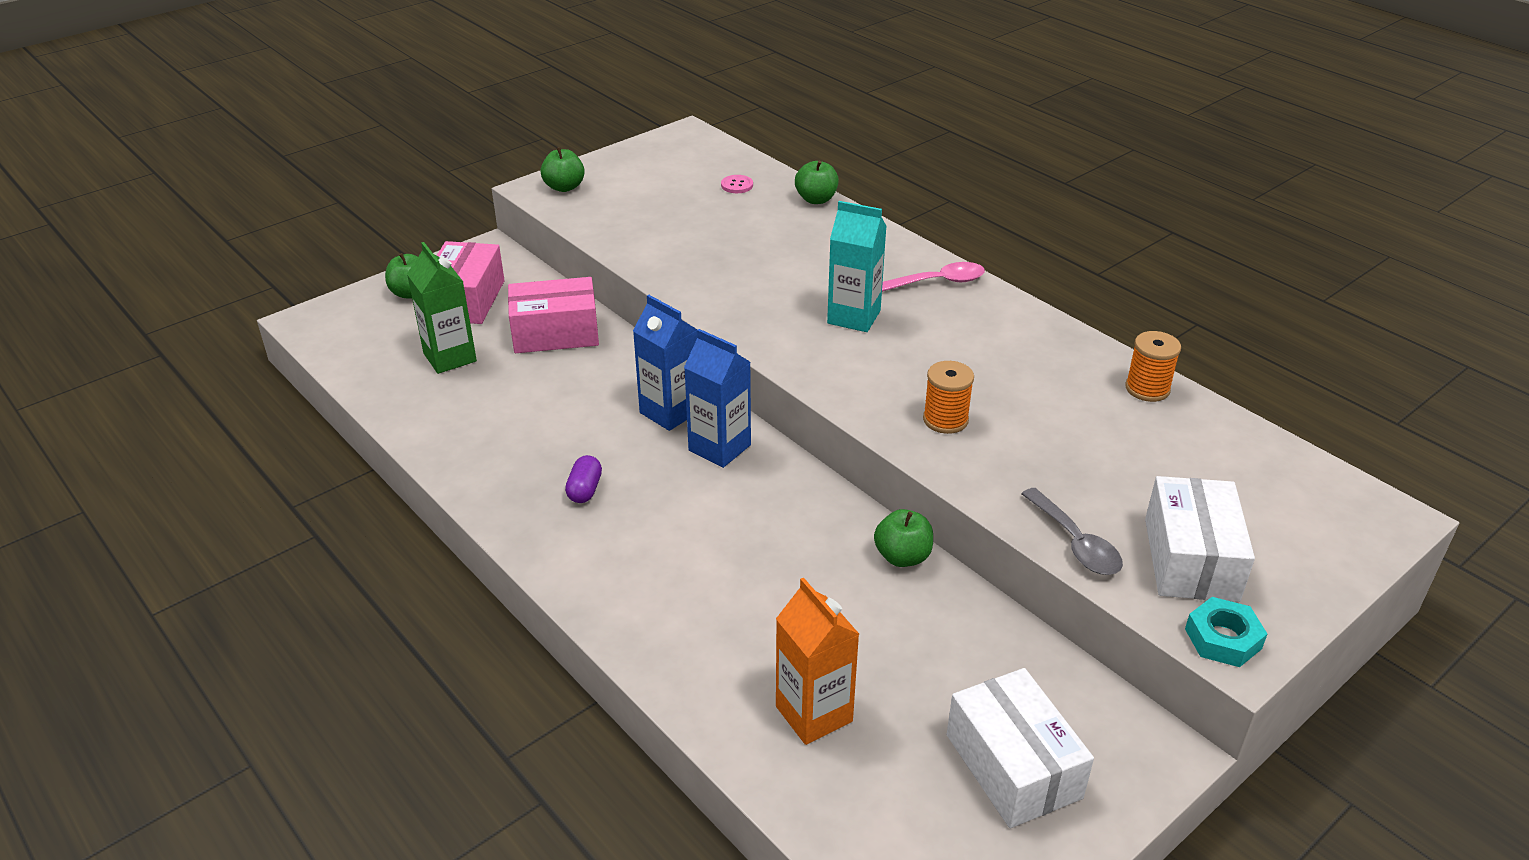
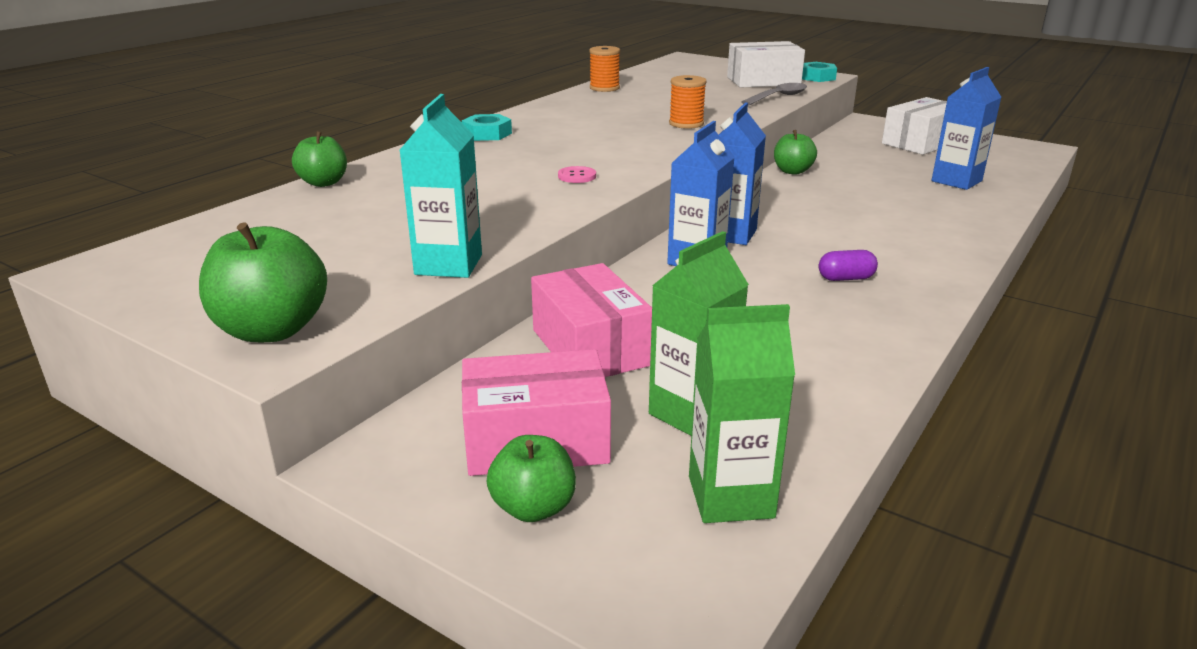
camera: 105 degrees left, 10 degrees down
green apple [540,147,585,192] -> green apple [199,222,327,342], size x1.56
pink button [721,175,753,193] -> pink button moved to [558,166,596,183]
orange carton [776,578,859,745] -> blue carton [931,67,1001,190]
turquoise carton [827,201,887,332] -> turquoise carton moved to [400,94,482,278]
pink spoon [882,262,985,292] -> turquoise nut [462,114,512,141]
none -> green carton [689,304,795,523]

